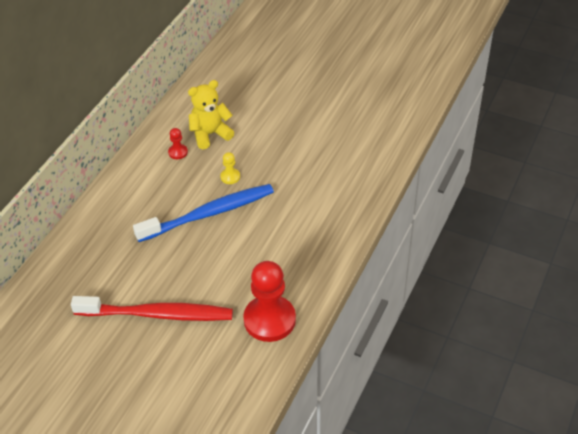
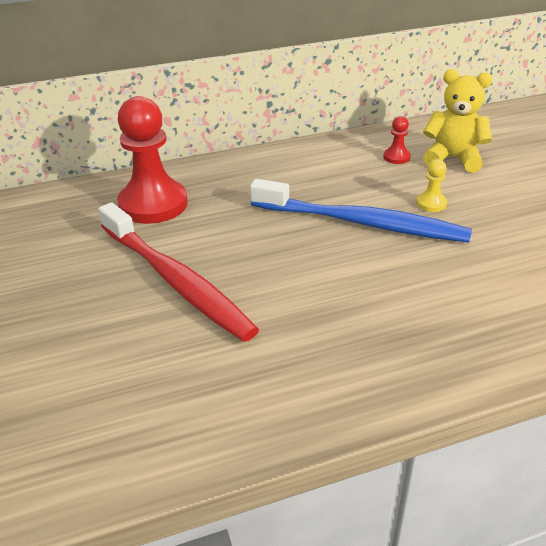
camera: 45 degrees right, 10 degrees down
red pawn [243,261,296,342] -> red pawn moved to [117,96,188,224]

